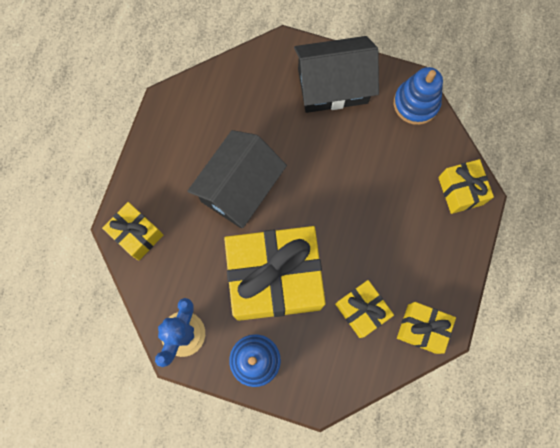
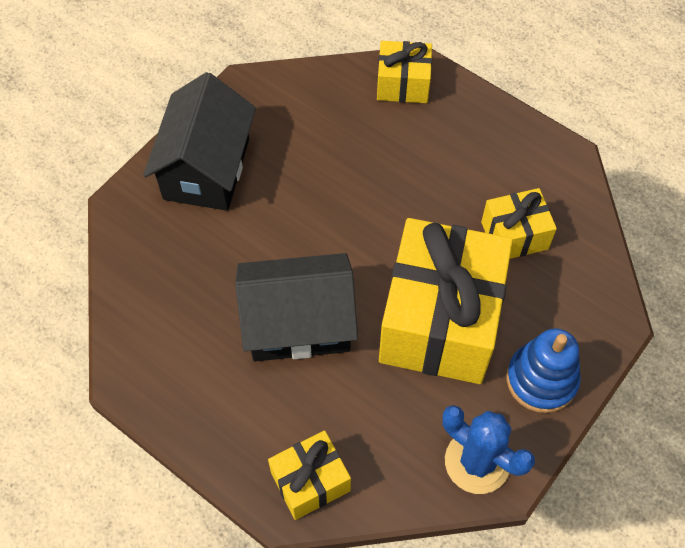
camera: 70 degrees left, 15 degrees down
black house [188,130,287,228] -> black house turned 60 degrees counterclockwise [235,253,358,361]
blue stacking toy [394,67,443,125] -> none
yellow gift [397,302,456,354] -> none

